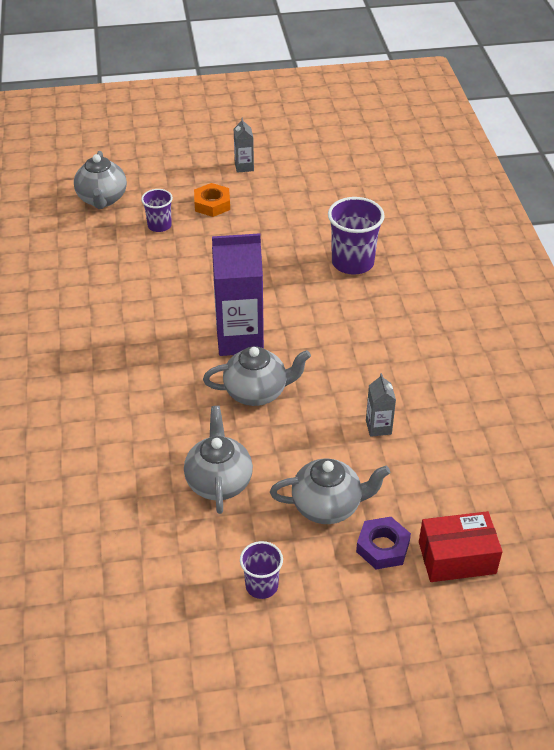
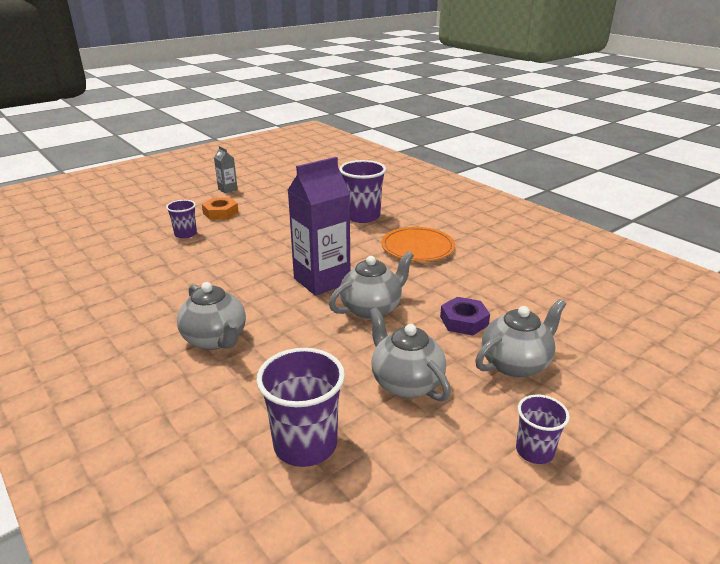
camera: 30 degrees left, 15 degrees down
grey teapot [74,151,127,209] -> grey teapot moved to [177,282,246,350]
purple nut [356,517,411,569] -> purple nut moved to [440,297,490,336]
grey carton [366,373,396,437] -> none
red box [419,511,503,582] -> none
none -> purple cup [256,348,345,467]
none -> orange plate [381,227,455,262]

